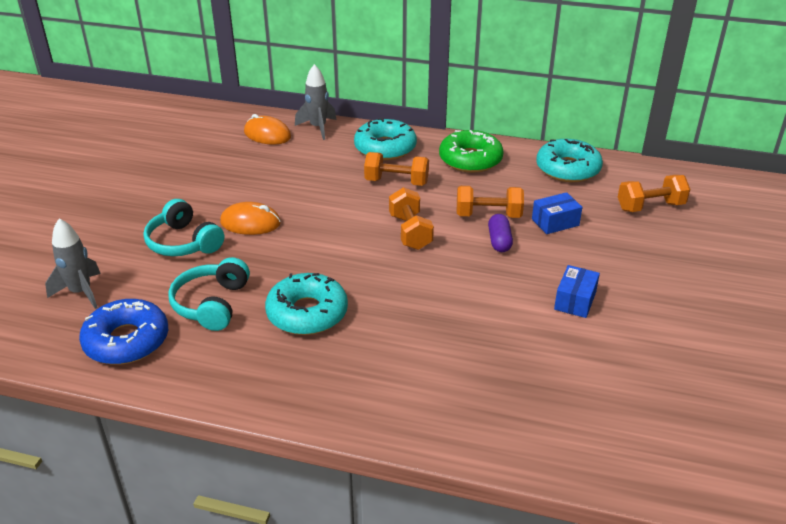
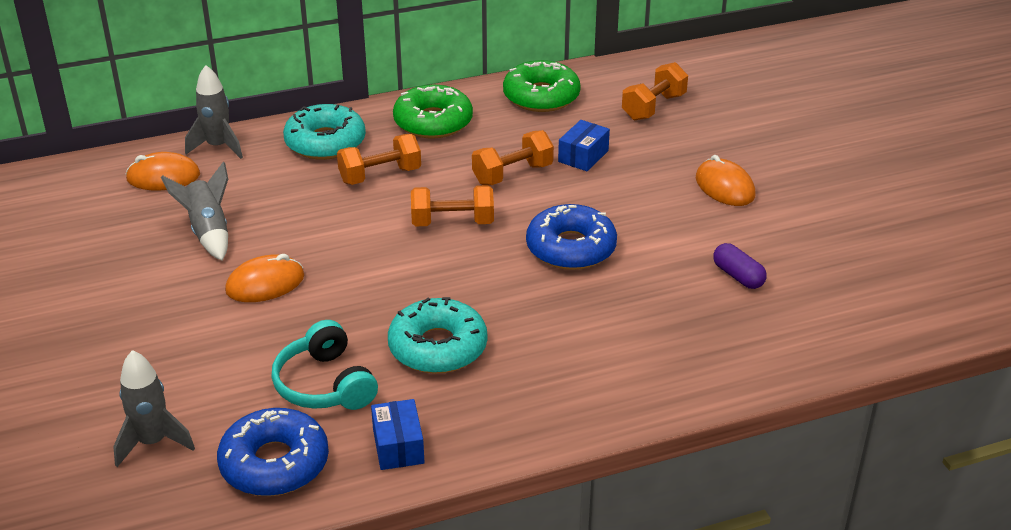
camera: 35 degrees left, 0 degrees up
turquoise headphones [143,199,224,256] -> none
orange dumbbell [389,187,434,250] -> orange dumbbell turned 45 degrees counterclockwise [411,185,494,226]
purple capsule [488,214,513,252] -> purple capsule moved to [713,243,767,289]
turquoise donut [536,139,603,182] -> green donut [503,60,581,112]
blue box [554,265,600,318] -> blue box moved to [371,399,425,470]
none -> grey rocket [161,161,228,261]
none -> blue donut [526,204,617,270]
none -> orange mouse [696,155,756,206]

